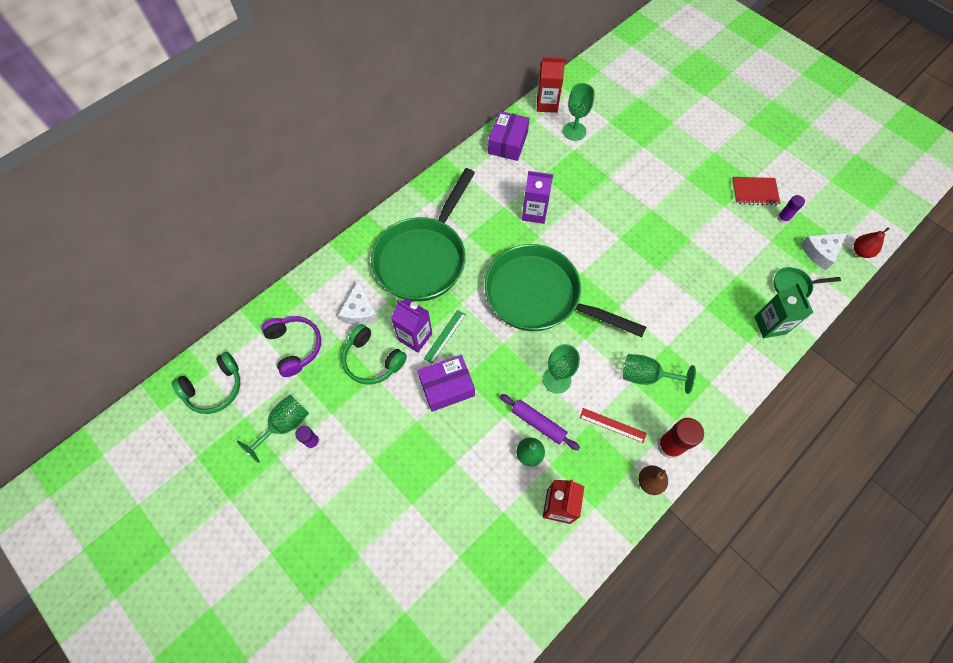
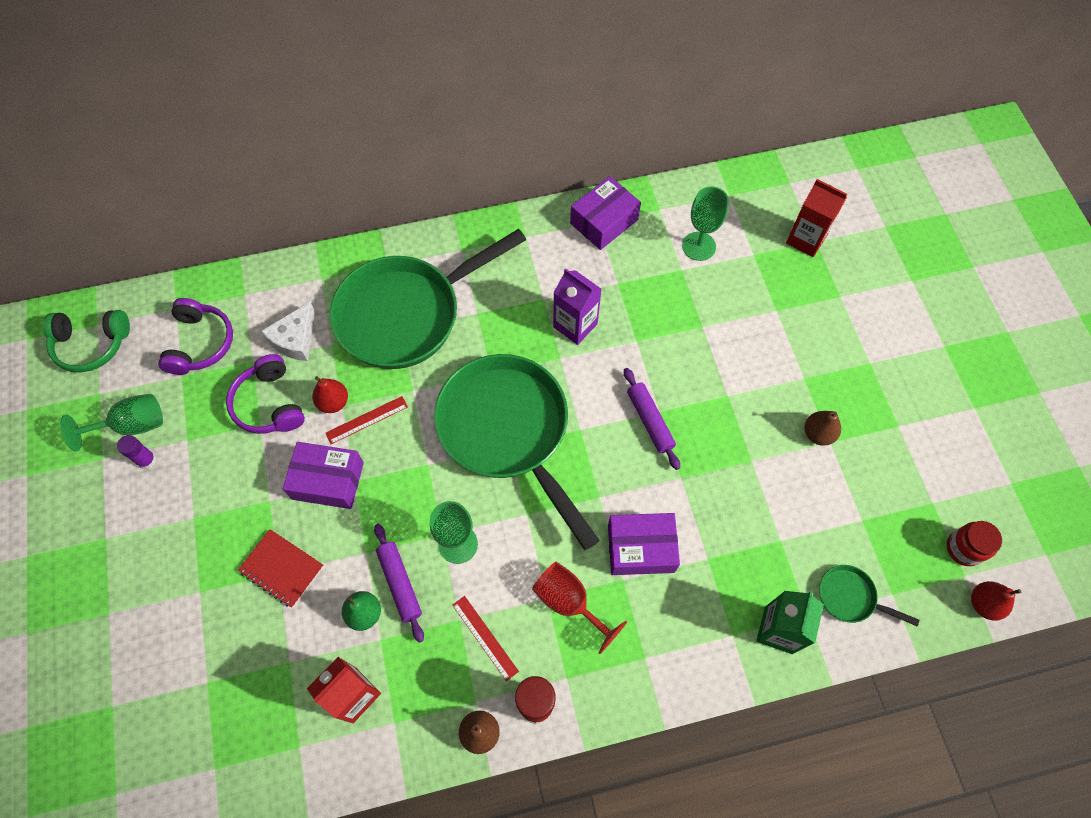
camera: 30 degrees right, 0 degrees up
green headphones [342,324,407,385] -> purple headphones [226,354,305,434]
purple carton [391,299,432,353] -> red pear [312,376,348,413]
green ruler [424,310,466,364] -> red ruler [325,396,408,444]
red carton [537,57,565,113] -> red carton moved to [786,179,847,257]
green goblet [623,354,696,394] -> red goblet [532,562,627,654]
red notebook [732,177,780,206] -> red notebook moved to [238,529,324,608]
purple glue stick [777,195,805,224] -> none
white cheese [801,233,848,270] -> none
none -> purple box [608,513,680,575]
none -> purple rolling pin [624,368,680,470]
none -> brown pear [805,411,841,446]
none -> red jar [947,521,1002,566]

